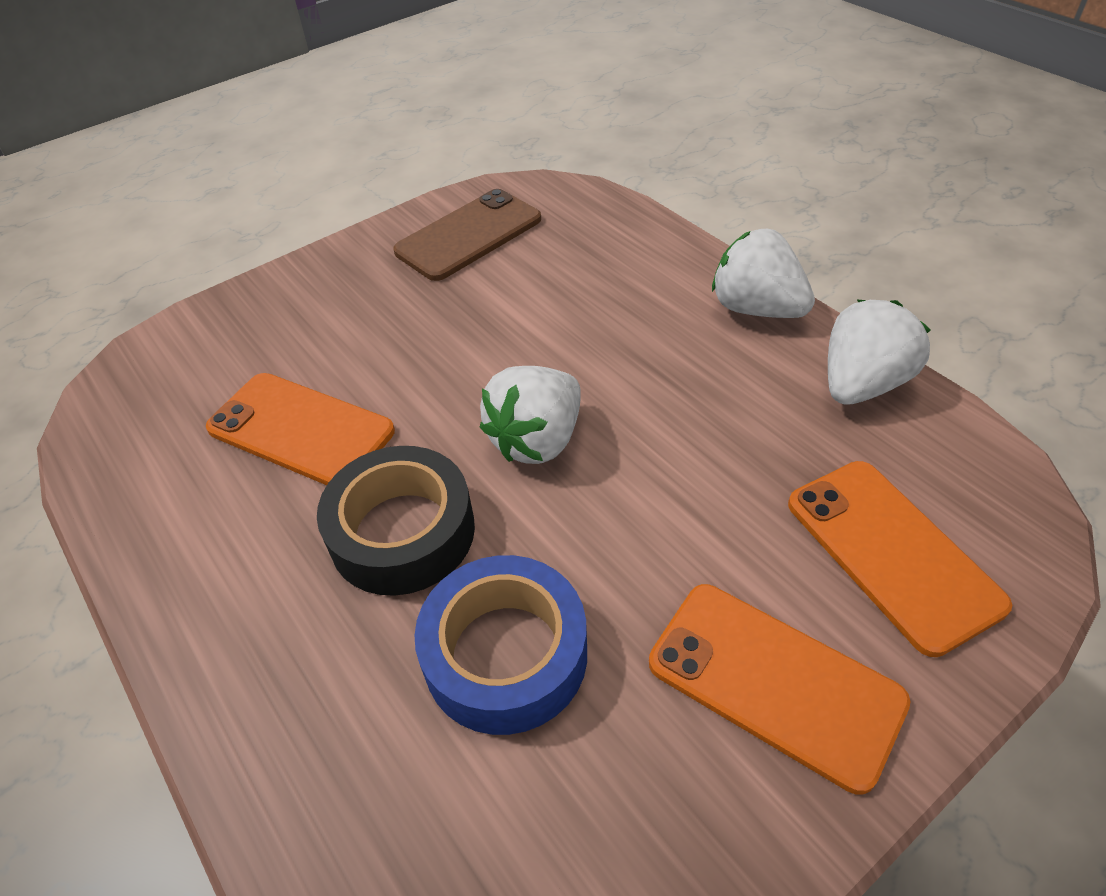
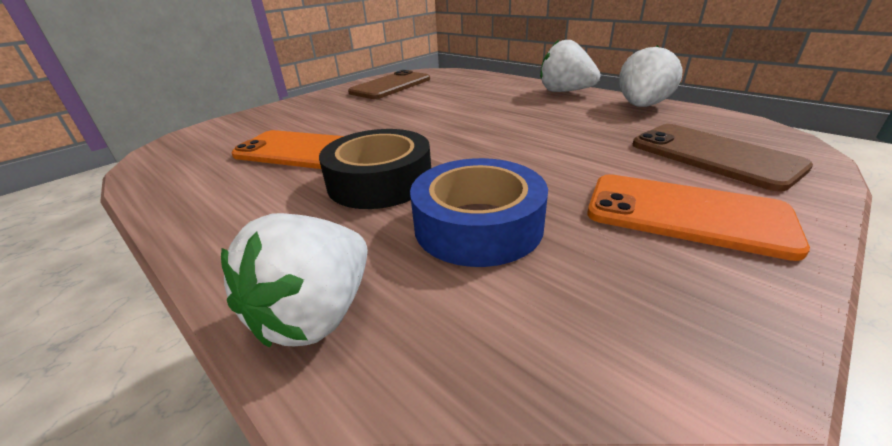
camera: 10 degrees left, 15 degrees down
white strawberry [480,366,581,464] -> white strawberry moved to [221,213,368,348]
orange phone [788,461,1012,657] -> brown phone [633,124,813,192]

